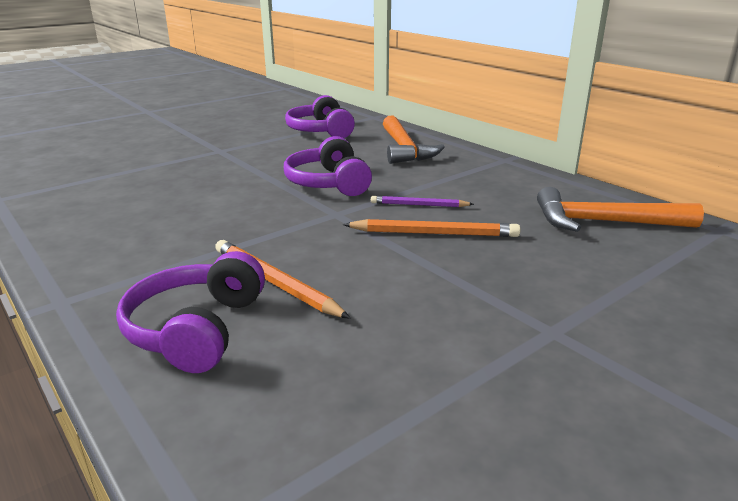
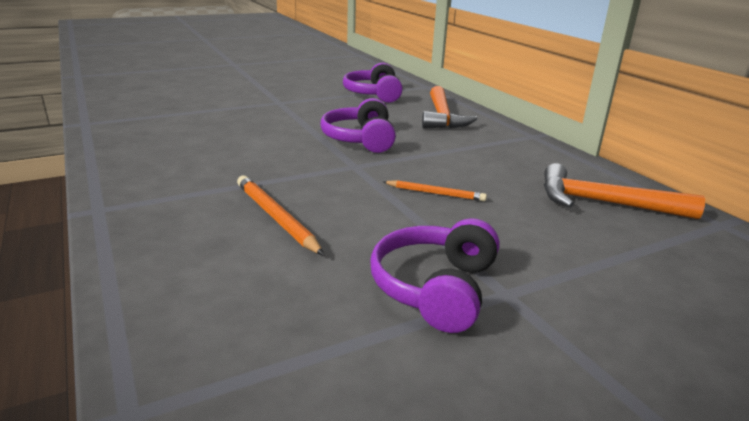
camera: 10 degrees right, 0 degrees up
purple headphones [116,251,265,373] -> purple headphones moved to [370,218,499,333]
orange pencil [343,219,520,237] -> orange pencil [383,180,487,201], size x0.65
purple pencil [371,196,474,207] -> none

